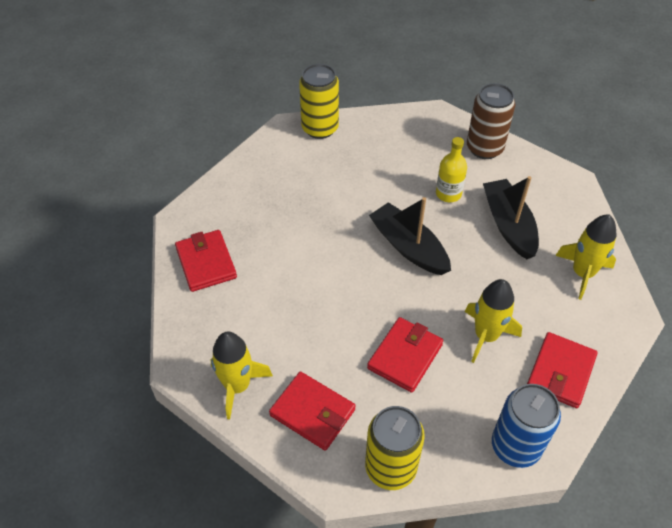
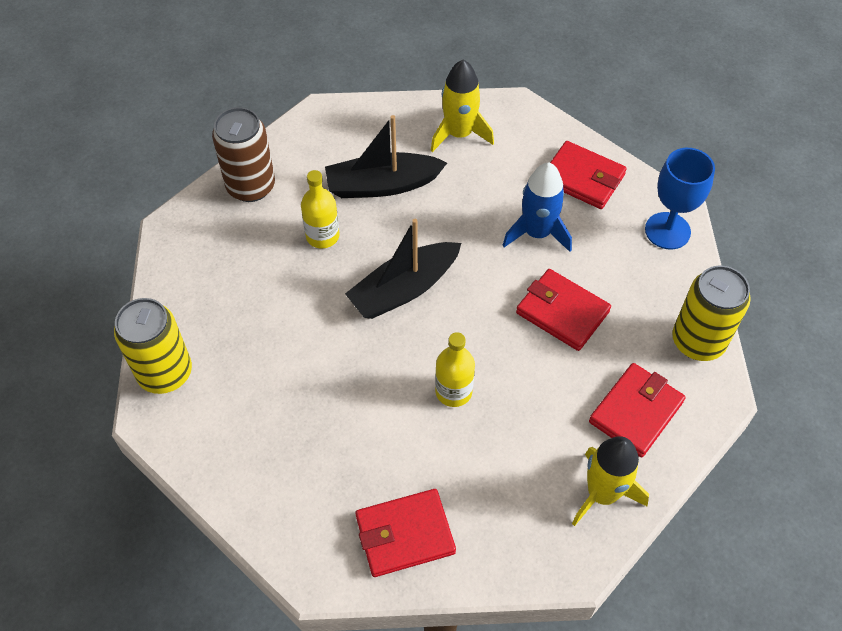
camera: 85 degrees left, 5 degrees up
yellow rocket [465,279,522,363] -> blue rocket [502,163,572,252]
blue can [492,384,561,468] -> blue goblet [645,148,715,249]
none -> yellow bottle [435,332,475,407]

